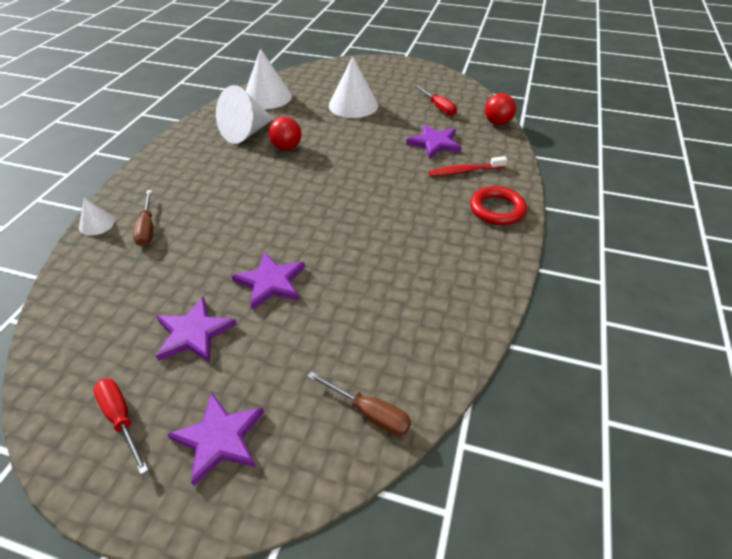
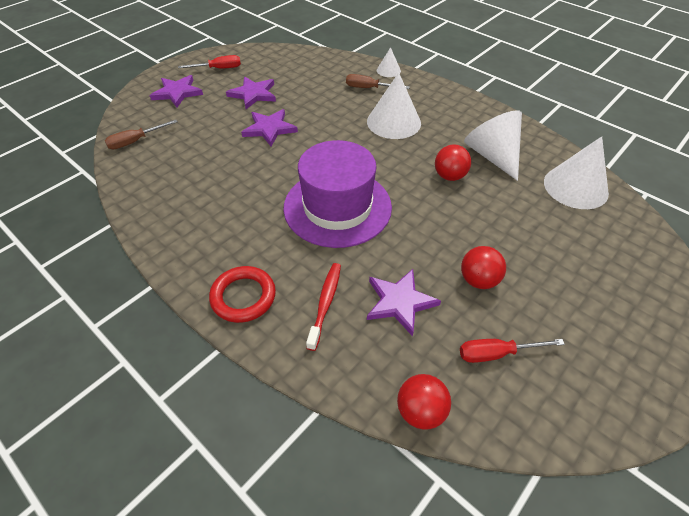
camera: 115 degrees right, 5 degrees up
white cone [329,56,378,118] -> white cone moved to [367,72,421,139]
none -> purple hat [283,140,392,248]
none -> red ball [461,246,506,289]

